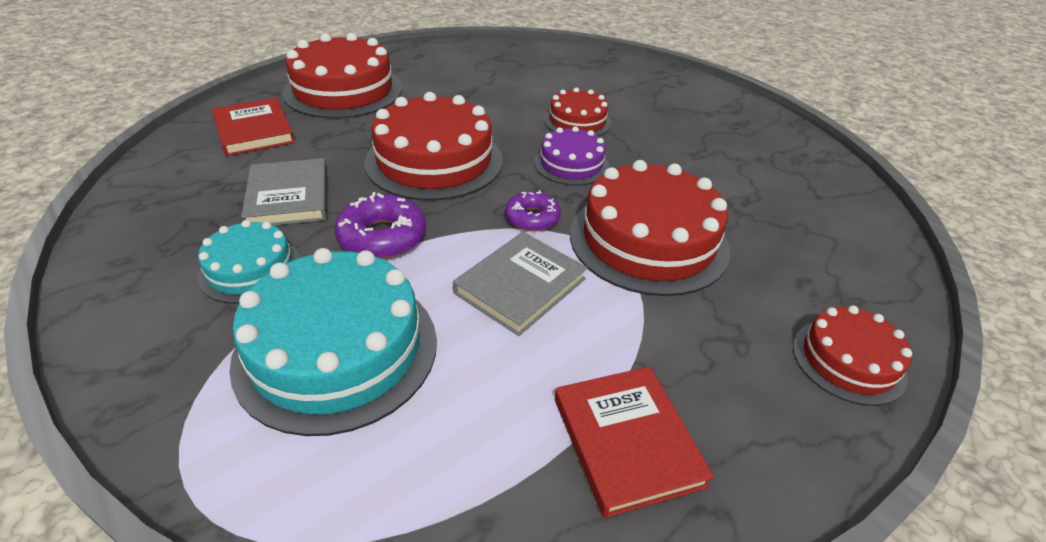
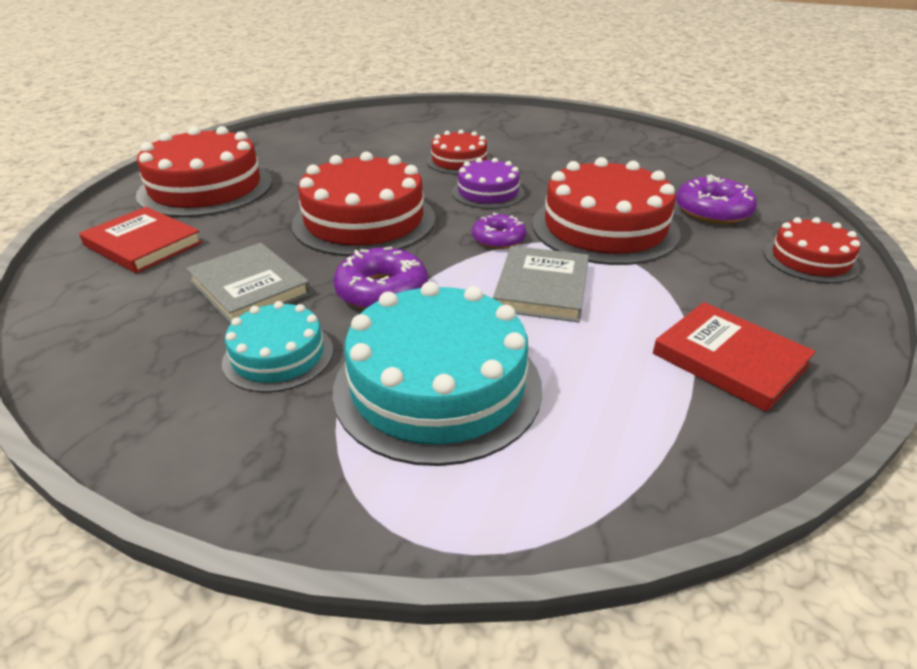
camera: 25 degrees left, 5 degrees down
none -> purple donut [676,175,757,224]

